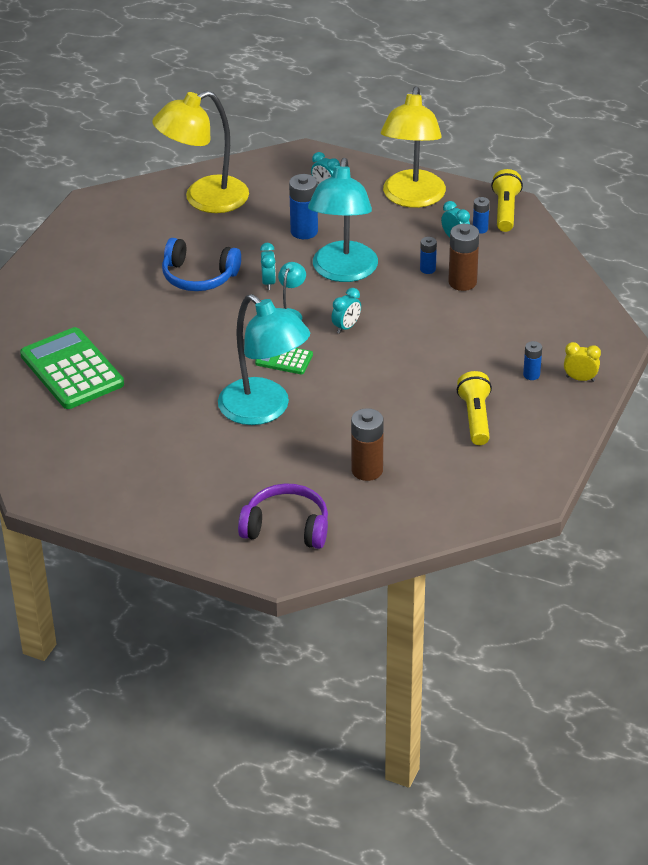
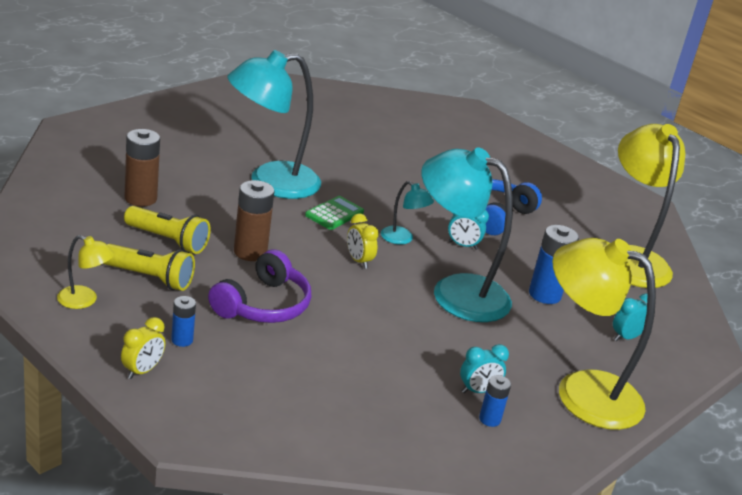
camera: 105 degrees right, 10 degrees down
green calculator [20,327,124,409] -> none
purple headphones [238,483,328,549] -> purple headphones moved to [208,249,311,323]
turquoise clock [331,288,361,334] -> yellow clock [347,213,379,269]
blue battery [420,237,437,274] -> none
brown battery [448,224,479,291] -> brown battery moved to [234,180,274,261]
yellow flashlight [491,169,523,232] -> yellow flashlight moved to [124,206,211,254]
none -> yellow lamp [57,235,114,309]

